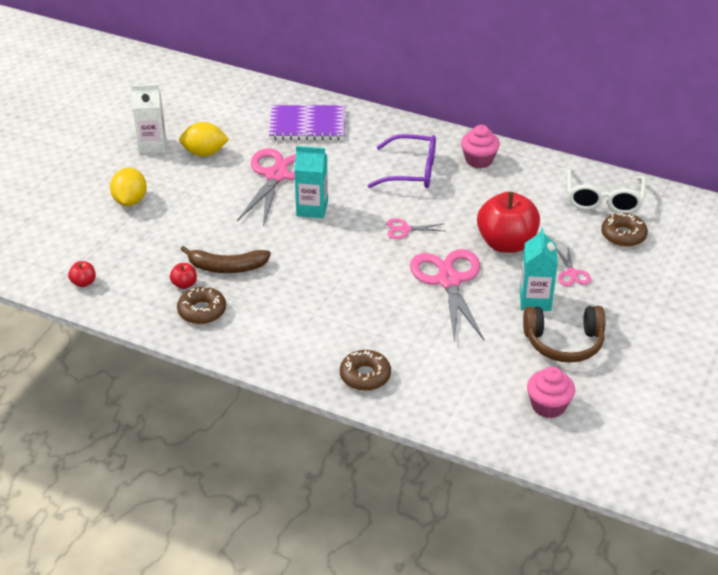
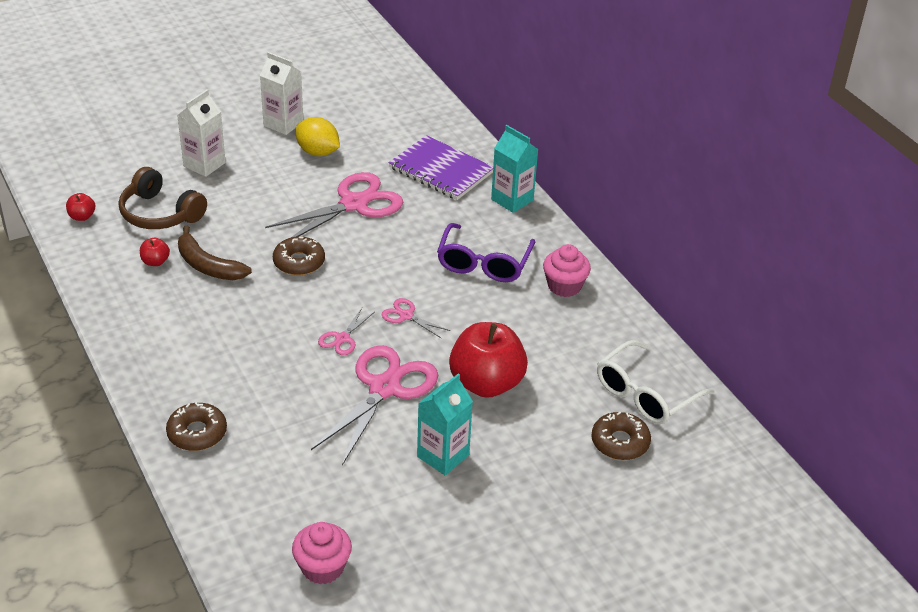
camera: 35 degrees right, 0 degrees up
yellow lemon [110,168,147,206] -> white carton [177,89,226,177]
brown donut [177,286,226,324] -> brown donut moved to [273,237,325,275]
turquoise carton [294,146,328,218] -> turquoise carton moved to [491,125,539,213]
purple glasses [367,134,436,188] -> purple glasses turned 60 degrees clockwise [437,223,535,282]
brown headphones [523,306,605,363] -> brown headphones moved to [119,167,207,229]
pink scissors [556,247,591,286] -> pink scissors moved to [318,308,375,355]

